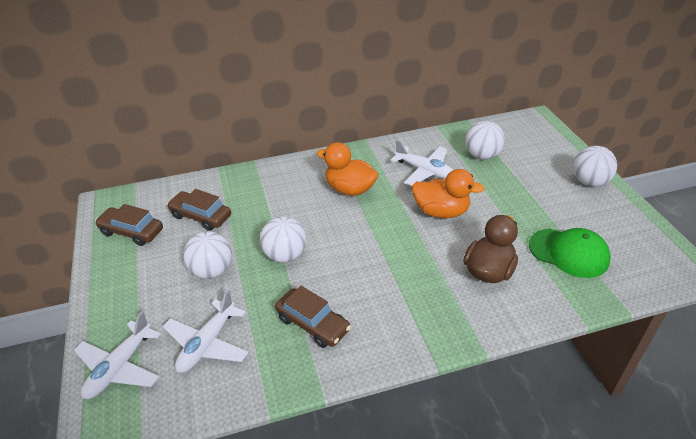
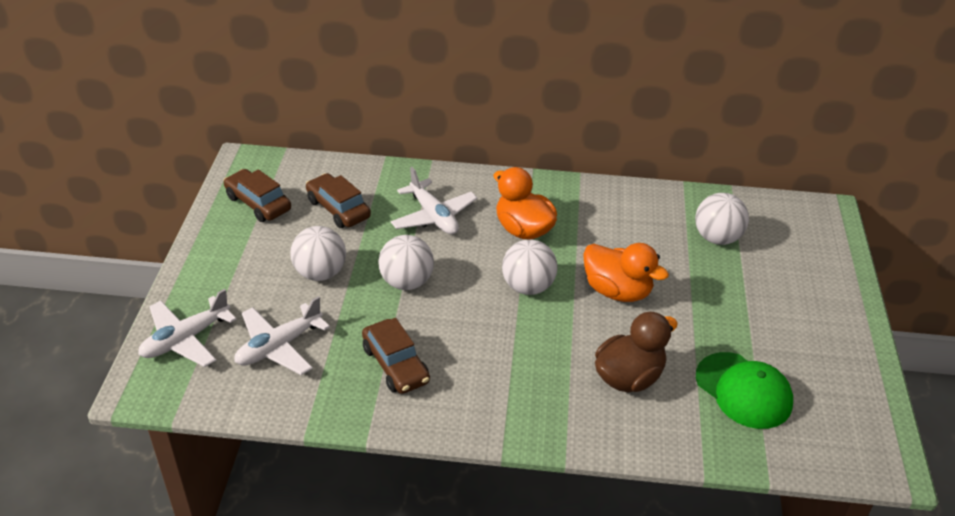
camera: 20 degrees right, 0 degrees up
white plane [390,139,453,186] -> white plane moved to [391,167,477,234]
white ball [573,146,617,187] -> white ball moved to [502,240,558,295]

